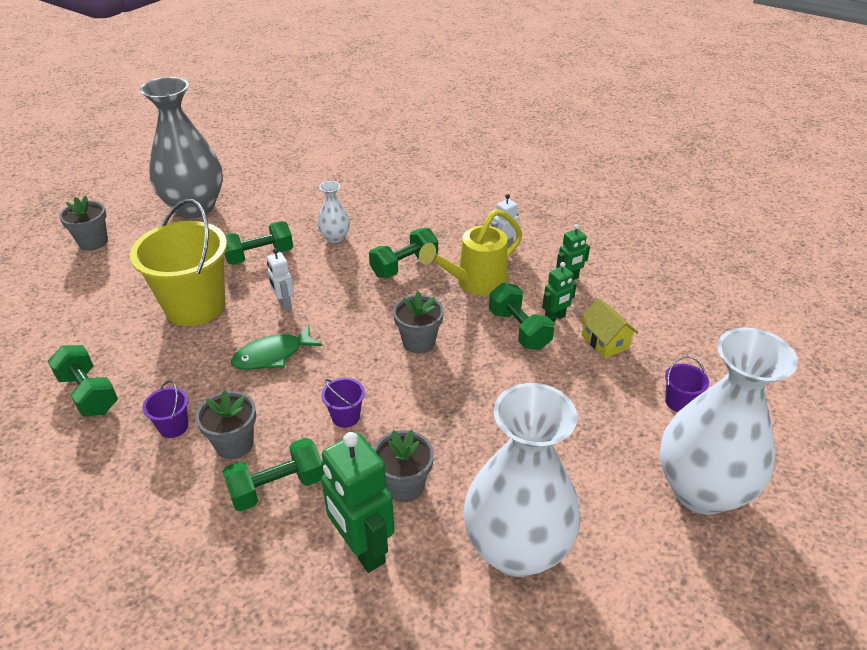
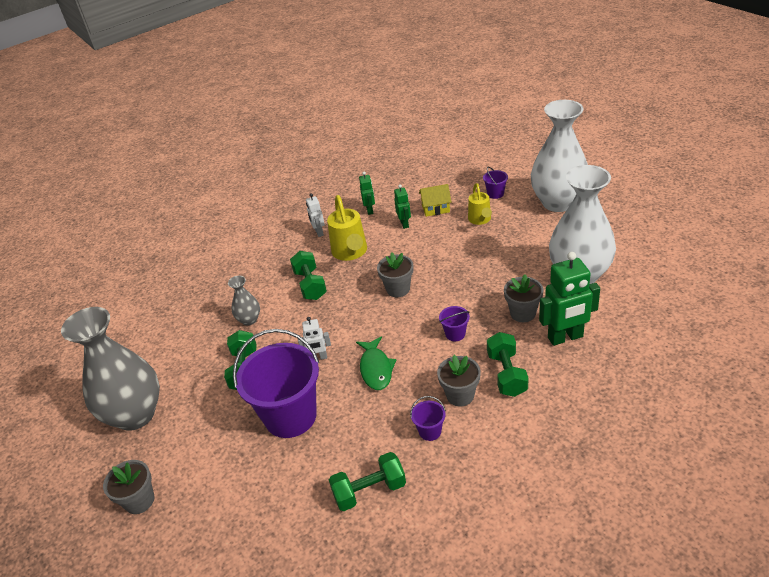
camera: 65 degrees left, 0 degrees up
yellow bucket [130,199,227,326] -> purple bucket [233,329,319,438]
white vase [317,181,350,243] -> grey vase [228,276,260,326]
green dumbbell [489,283,555,350] -> none
none -> yellow watering can [468,183,492,225]

